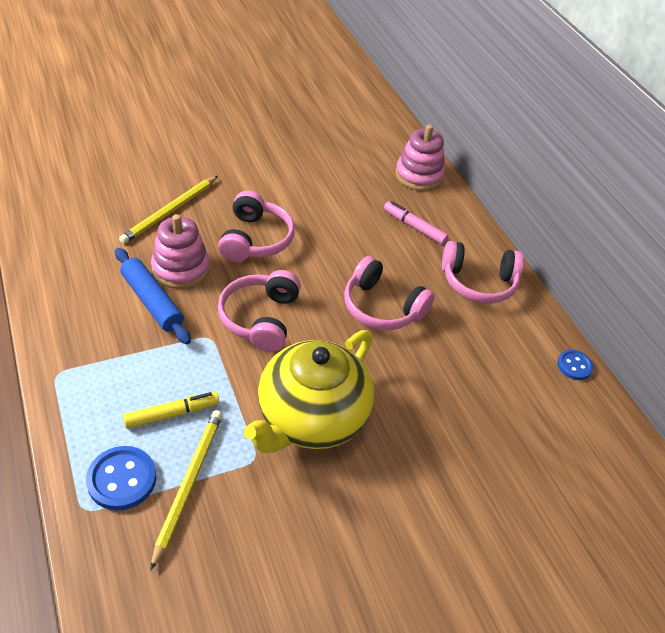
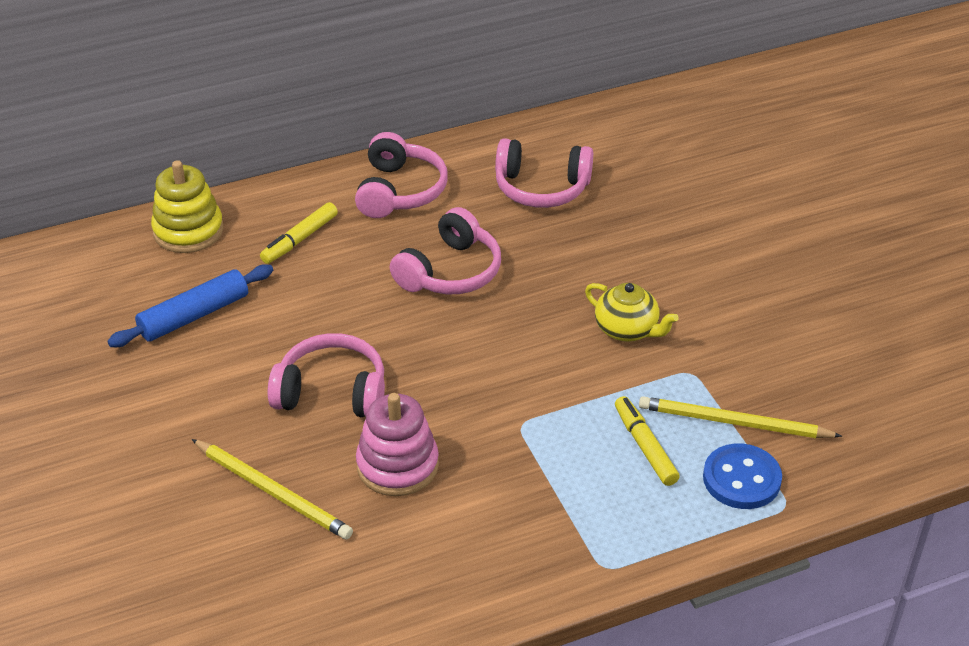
camera: 85 degrees left, 5 degrees down
blue rolling pin [115,248,191,345] -> blue rolling pin moved to [107,264,273,347]
pink headphones [218,270,301,352] -> pink headphones moved to [495,138,593,208]
yellow teapot [244,330,374,453] -> yellow teapot [585,283,679,342], size x0.50
pink marker [384,201,449,245] -> yellow marker [260,202,338,264]
pink stacking toy [395,124,445,191] -> yellow stacking toy [151,160,224,253]
blue button [557,350,593,380] -> none

